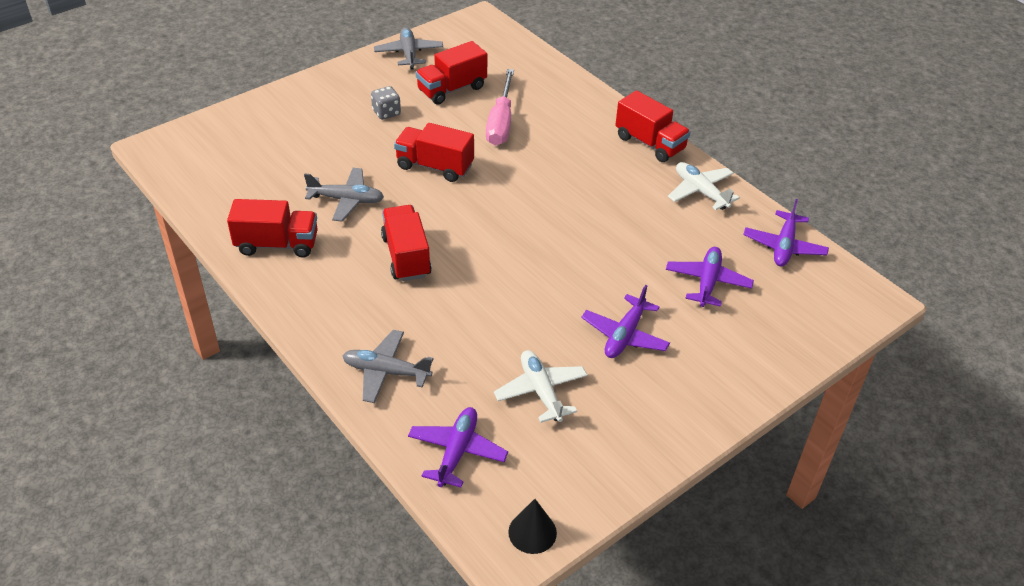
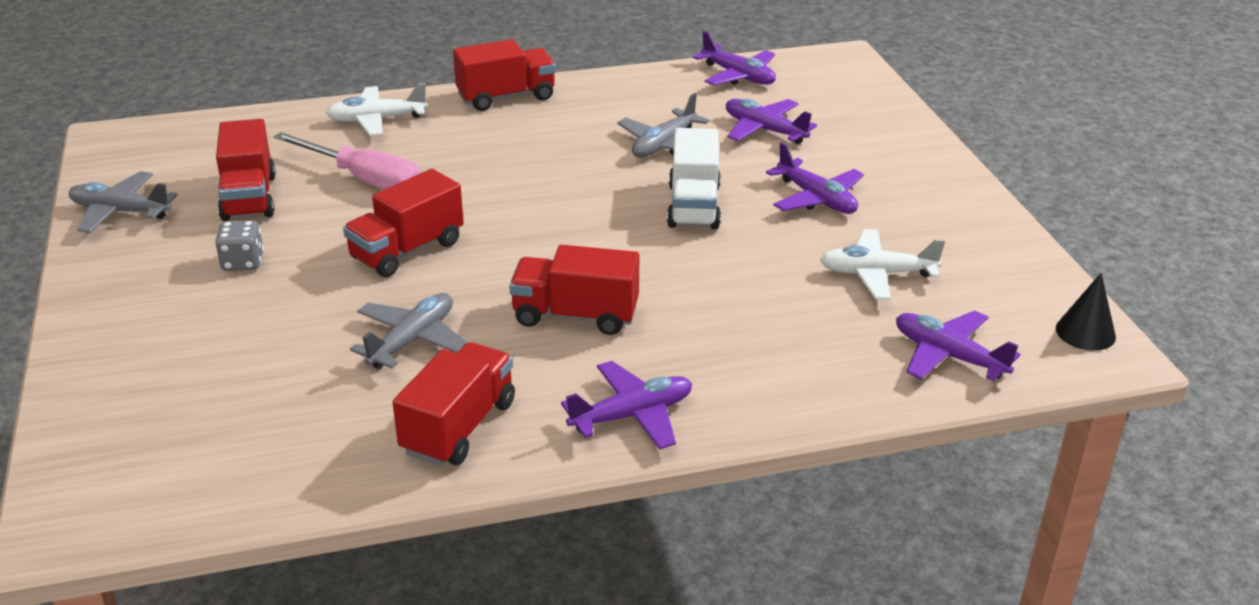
camera: 65 degrees left, 10 degrees down
grey plane [343,330,433,403] -> grey plane moved to [617,93,710,158]
white plane [668,162,740,210] -> white plane moved to [326,83,428,136]
none -> purple plane [561,361,692,449]
none -> white truck [667,128,721,229]

